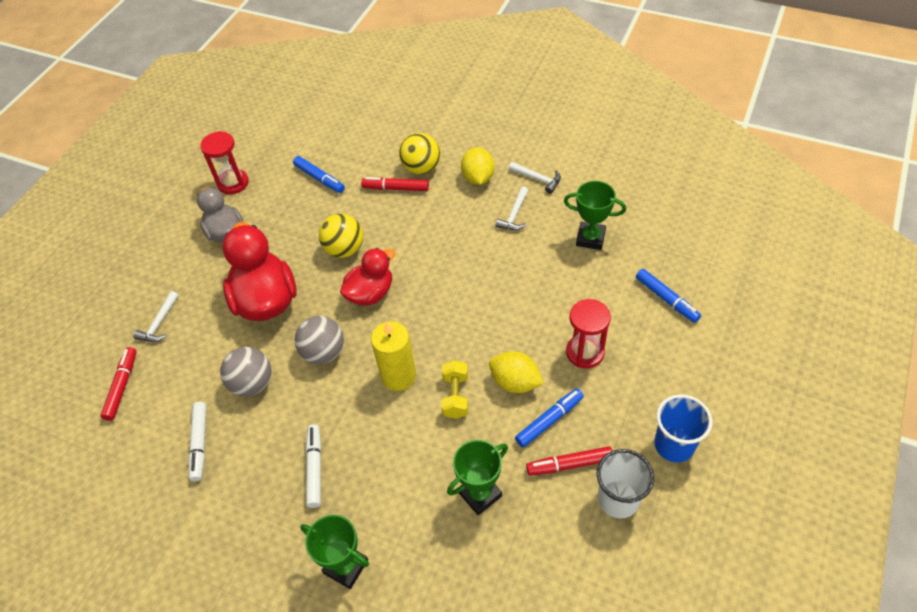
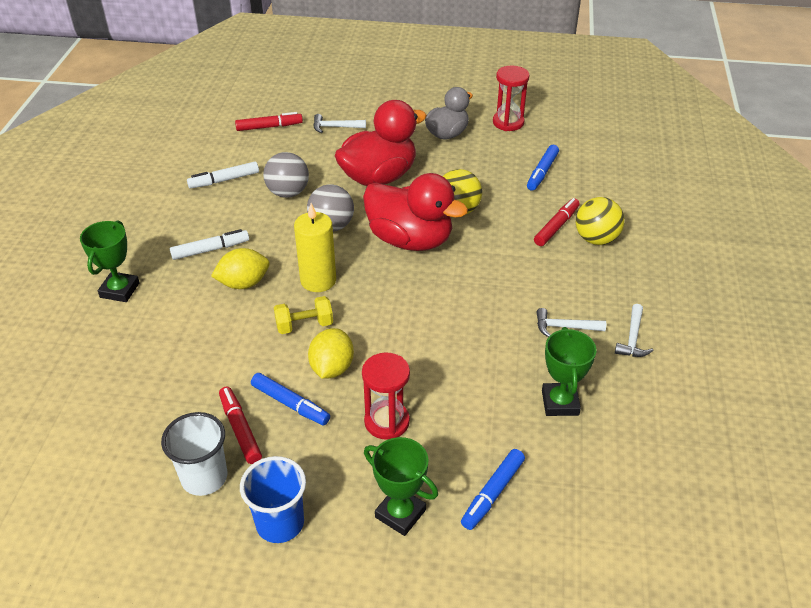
camera: 70 degrees right, 10 degrees down
red duck [340,248,395,305] -> red duck [363,173,468,251], size x1.59
red marker [361,177,429,191] -> red marker turned 45 degrees clockwise [534,198,580,246]
green trophy [447,440,508,515] -> green trophy moved to [364,437,438,536]
yellow lemon [461,147,495,185] -> yellow lemon moved to [211,248,269,289]

